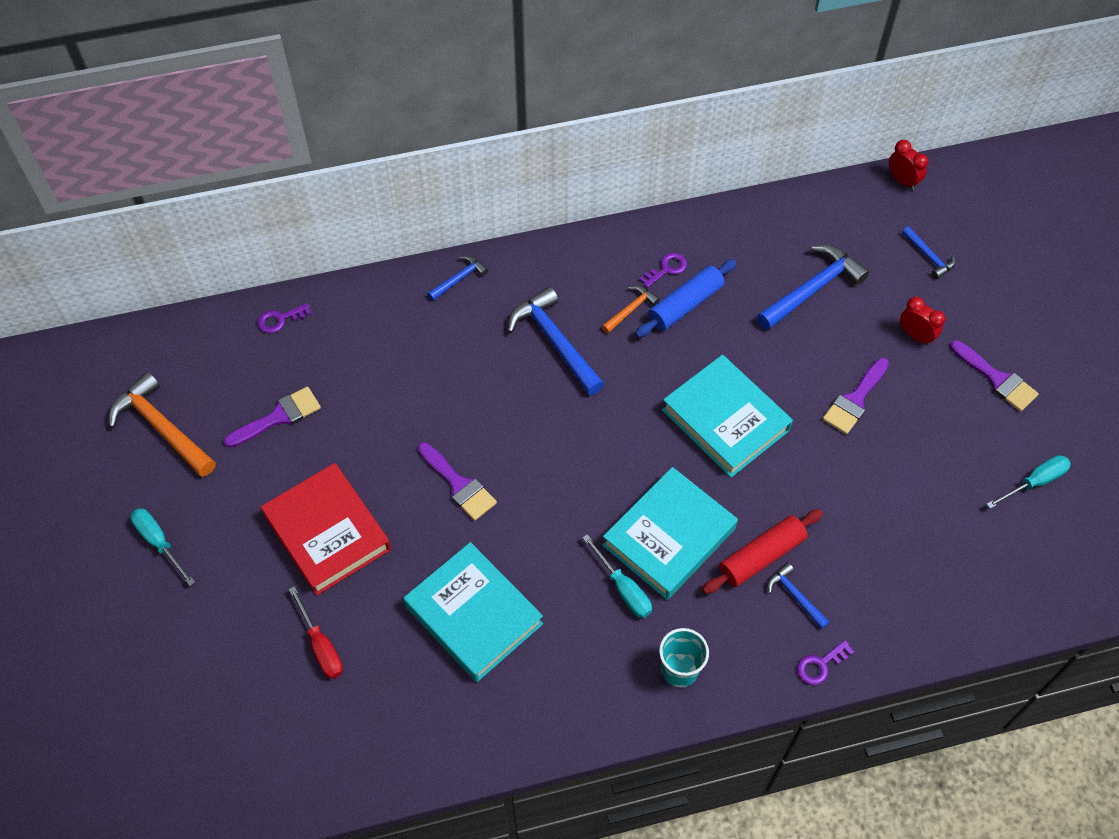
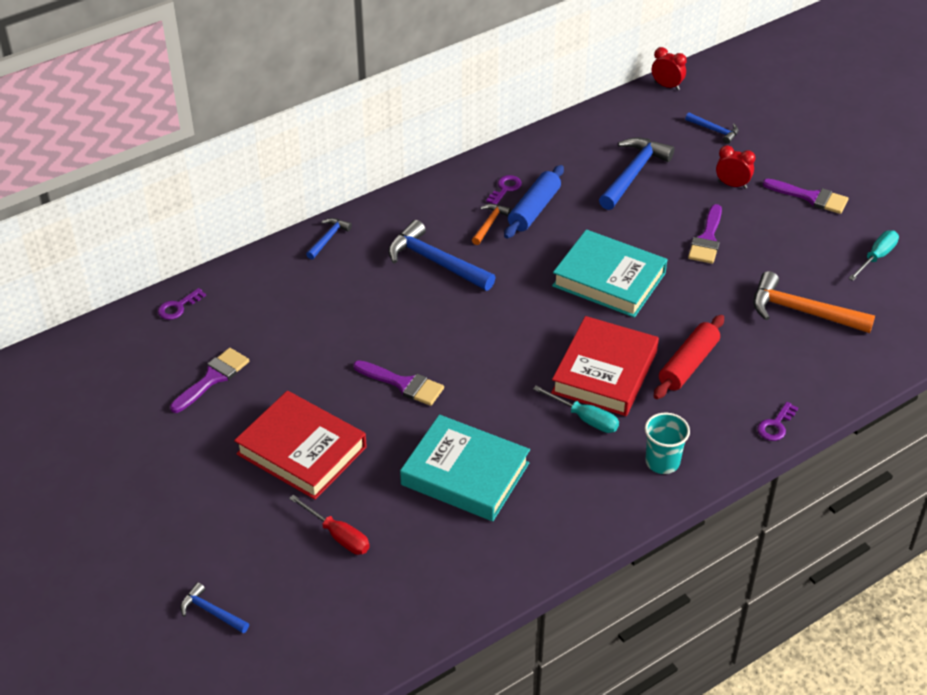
camera: 20 degrees left, 15 degrees down
orange hammer [109,372,216,477] -> orange hammer moved to [753,271,875,333]
turquoise screwdriver [130,508,195,586] -> none
turquoise book [602,467,738,600] -> red book [551,316,659,416]
blue hammer [767,563,829,629] -> blue hammer moved to [180,582,249,633]

